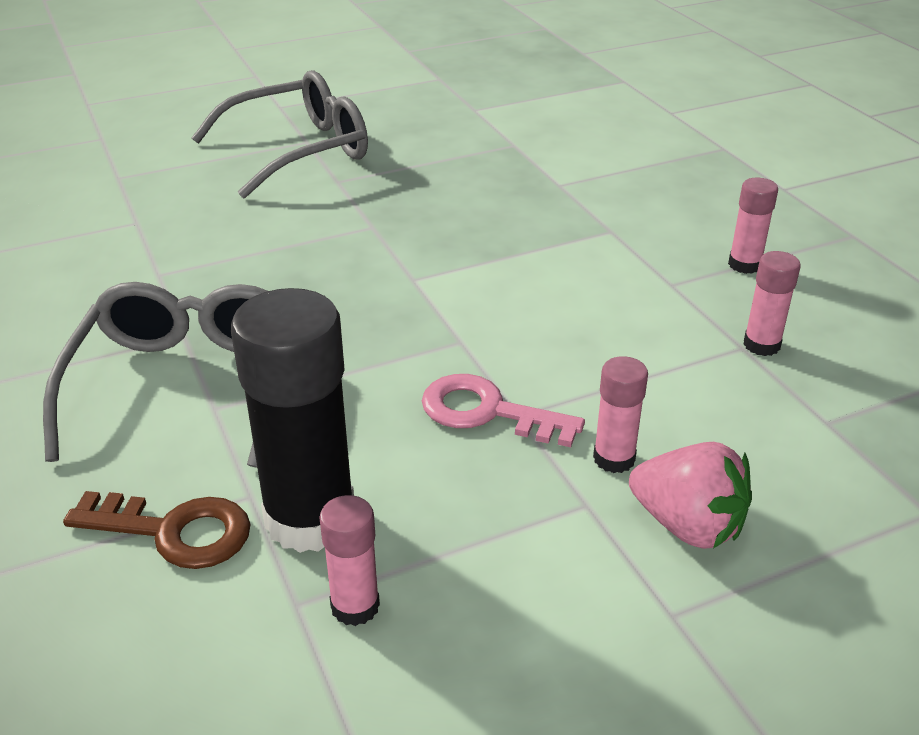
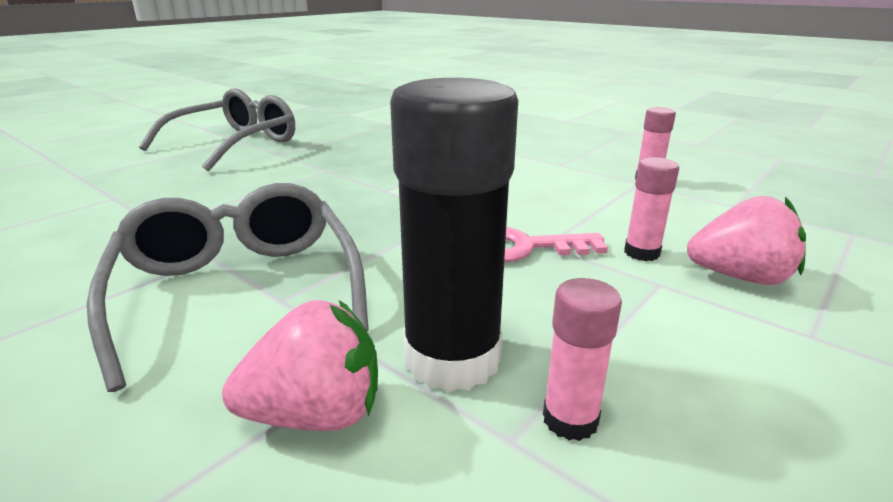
camera: 25 degrees left, 10 degrees down
brown key [63,491,251,569] -> pink strawberry [222,300,378,431]
pink glue stick [728,178,778,274] -> none

